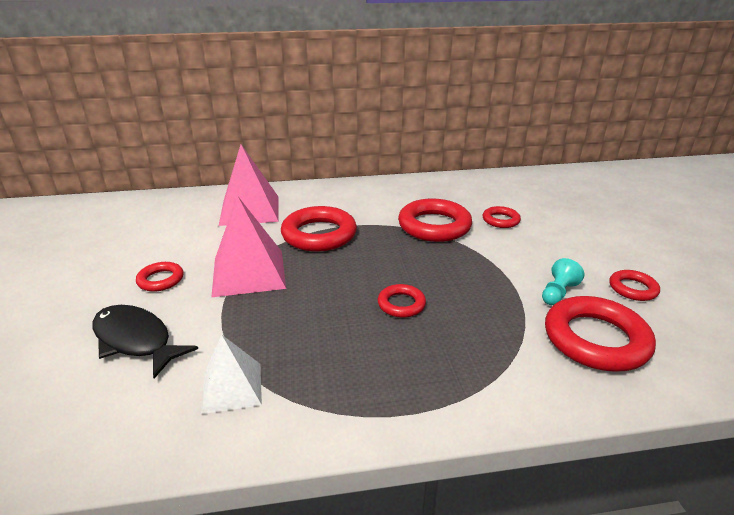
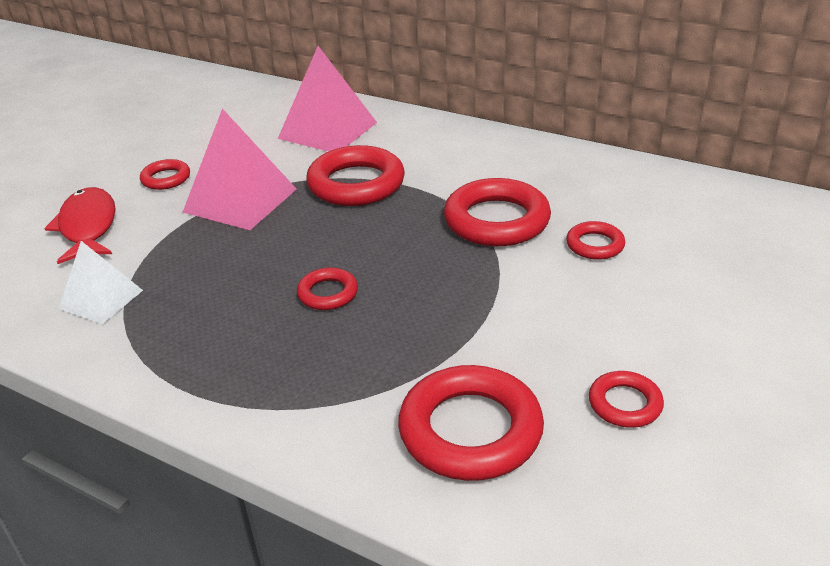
camera: 40 degrees right, 5 degrees up
black fish [93,305,198,379] -> red fish [44,187,116,264]
turquoise pawn [542,258,584,305] -> none

